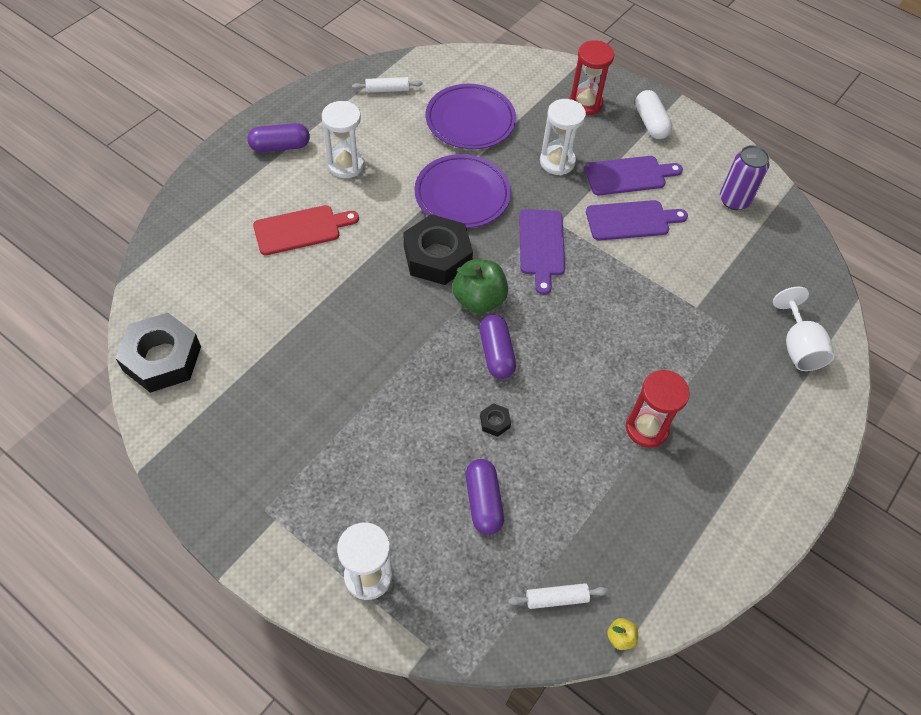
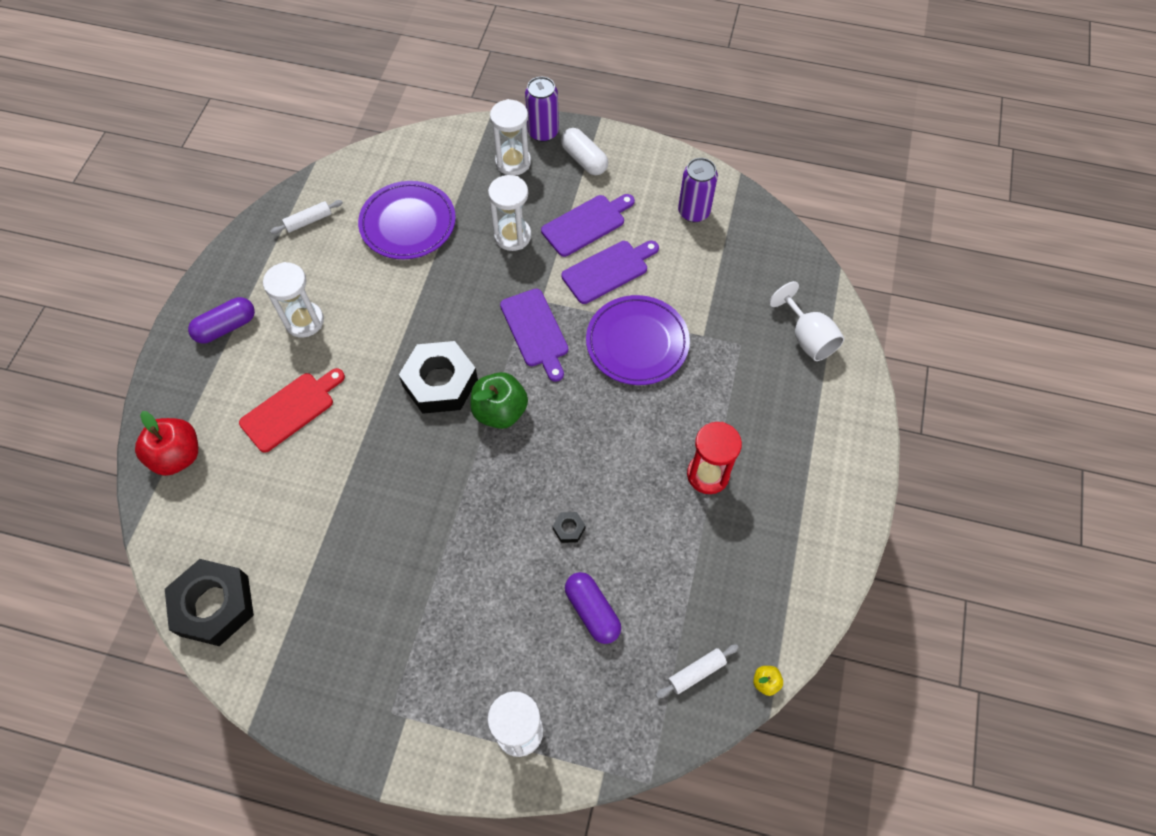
camera: 20 degrees left, 5 degrees up
purple plate [414,154,511,228] -> purple plate moved to [586,295,690,385]
purple capsule [479,315,516,379] -> none
red hourglass [569,40,614,115] -> white hourglass [490,99,531,176]
none -> red apple [135,411,198,476]
none -> purple can [525,77,559,142]

